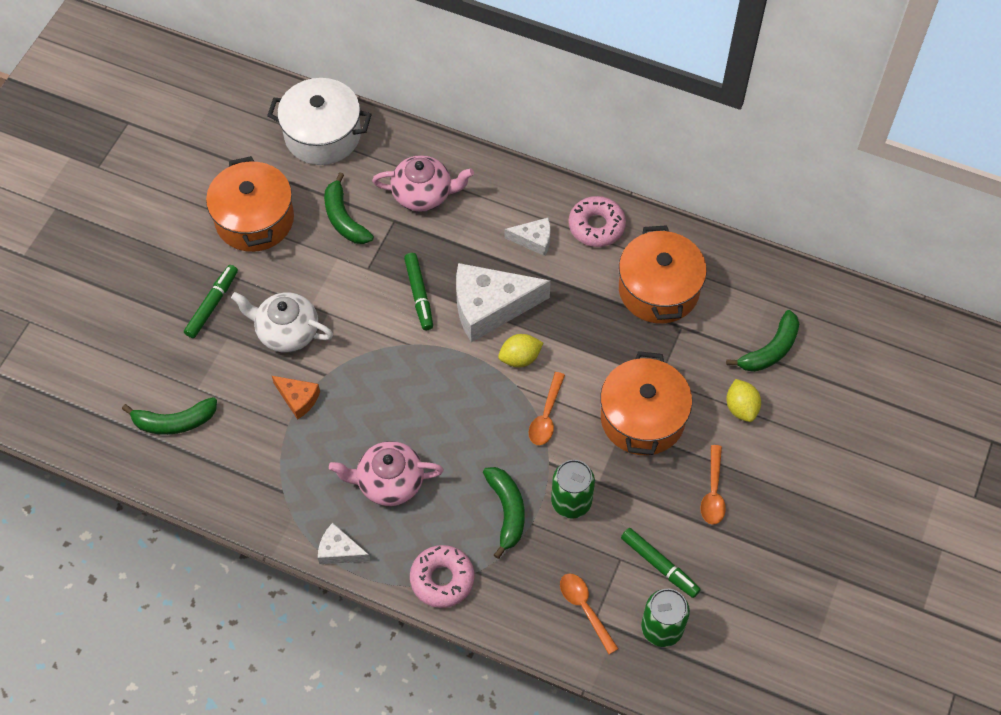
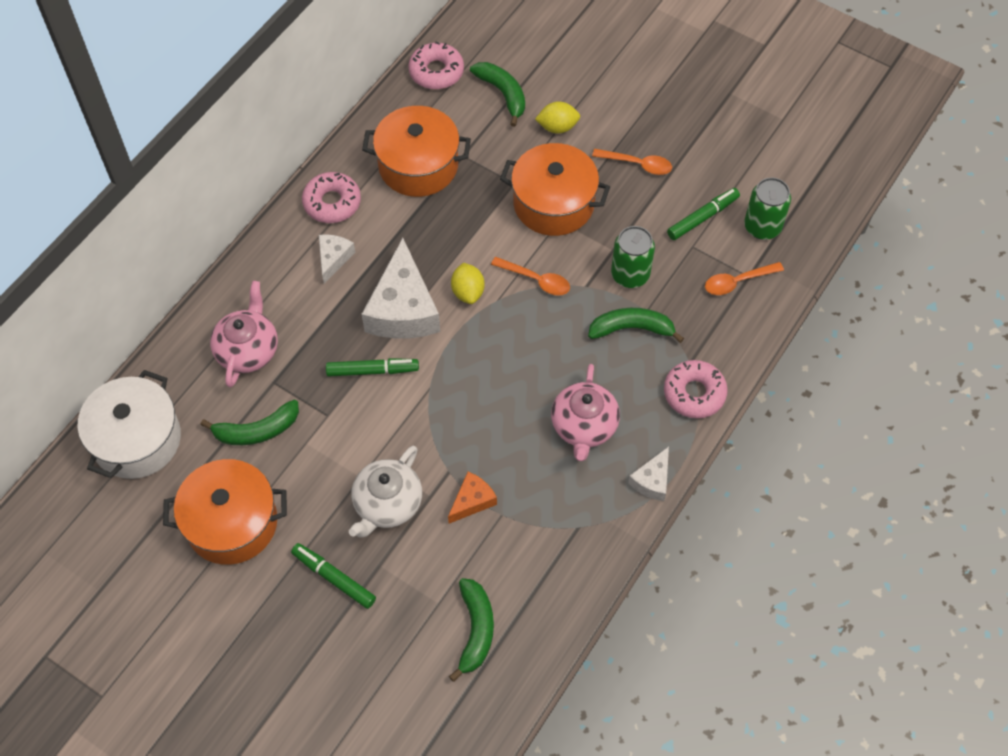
camera: 80 degrees left, 0 degrees up
none -> pink donut [408,41,464,89]

